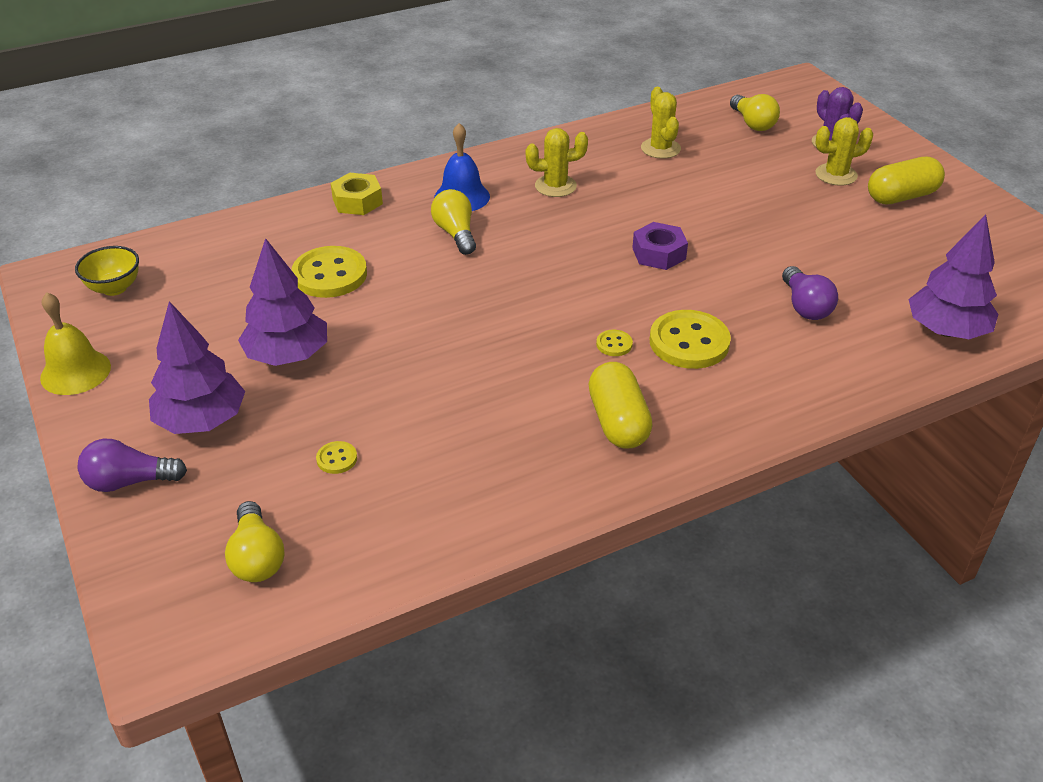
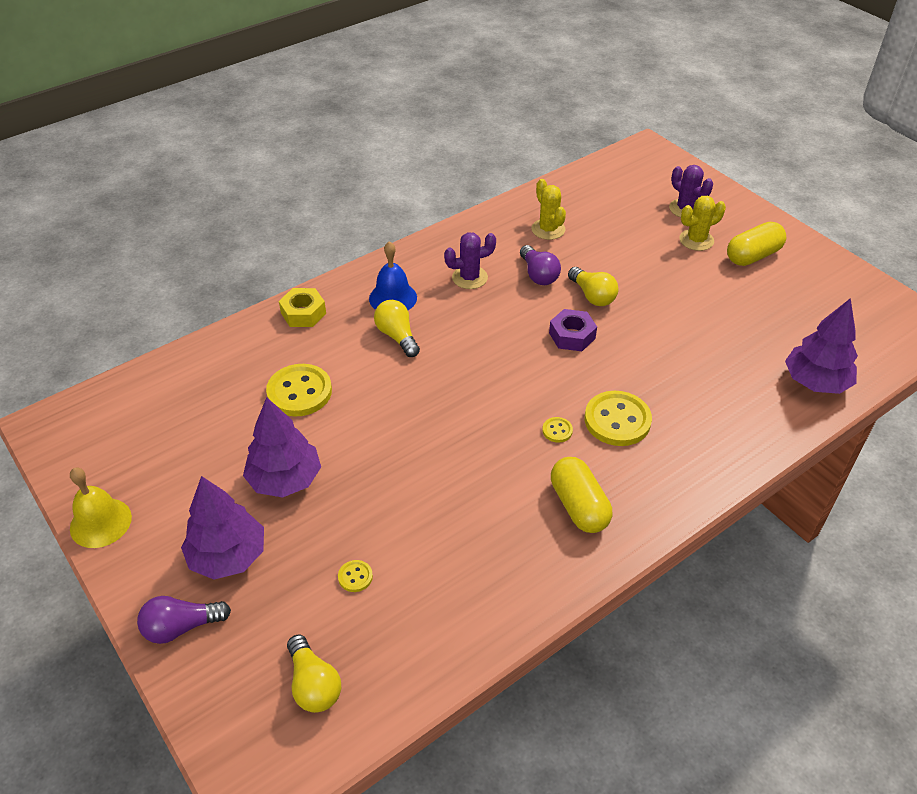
camera: 10 degrees left, 5 degrees up
yellow bowl [75,246,139,296] -> none
yellow cactus [526,128,588,197] -> purple cactus [444,232,496,289]
yellow light bulb [730,94,780,131] -> yellow light bulb moved to [568,267,619,306]
purple light bulb [782,266,838,320] -> purple light bulb moved to [520,245,561,285]

